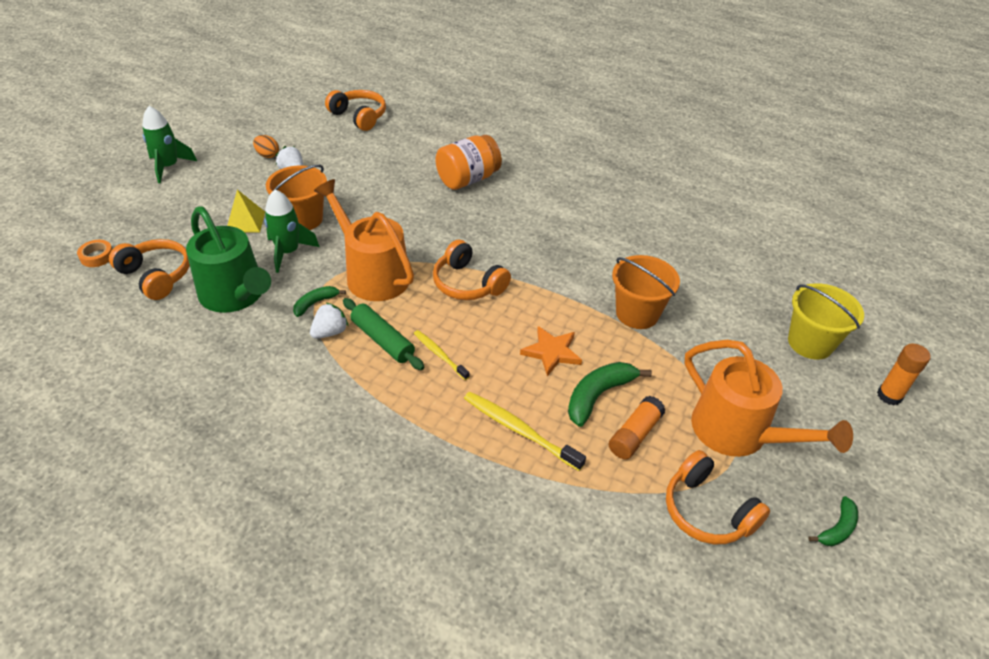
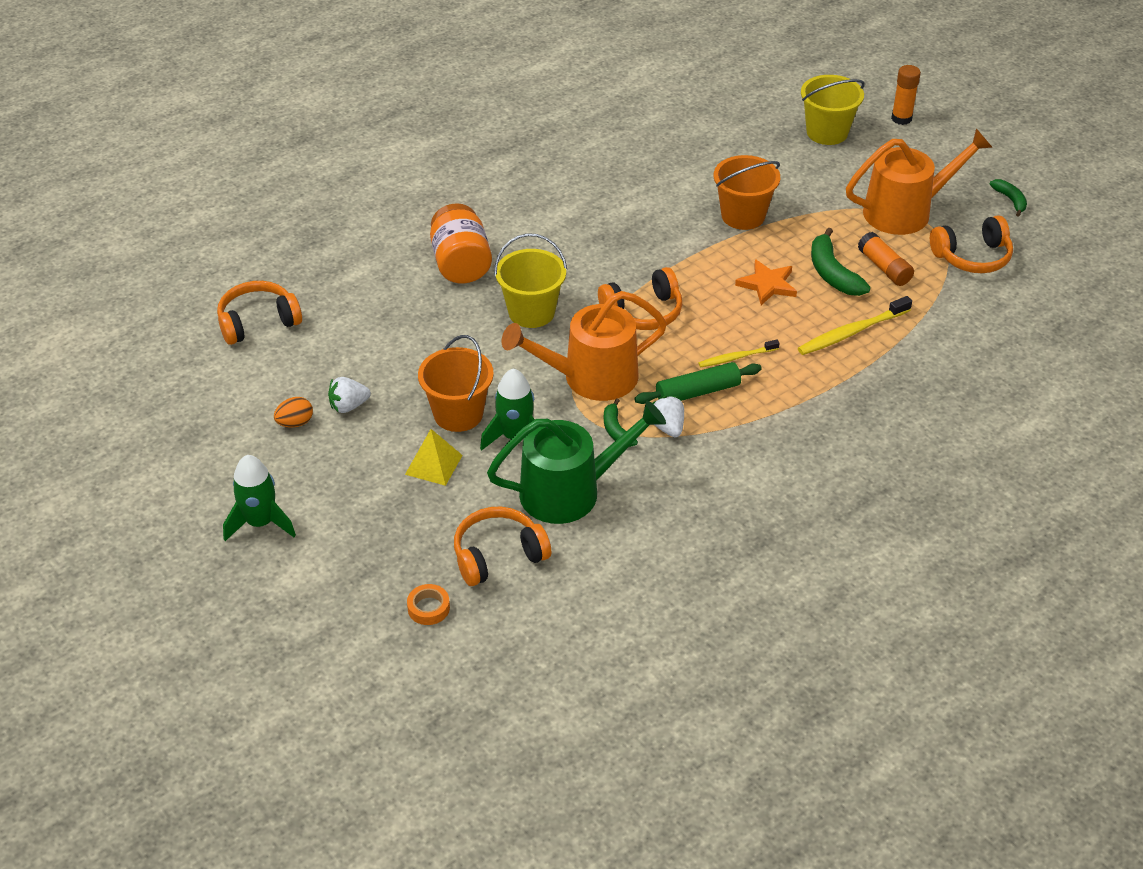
camera: 65 degrees left, 0 degrees up
none -> yellow bucket [494,233,567,328]

